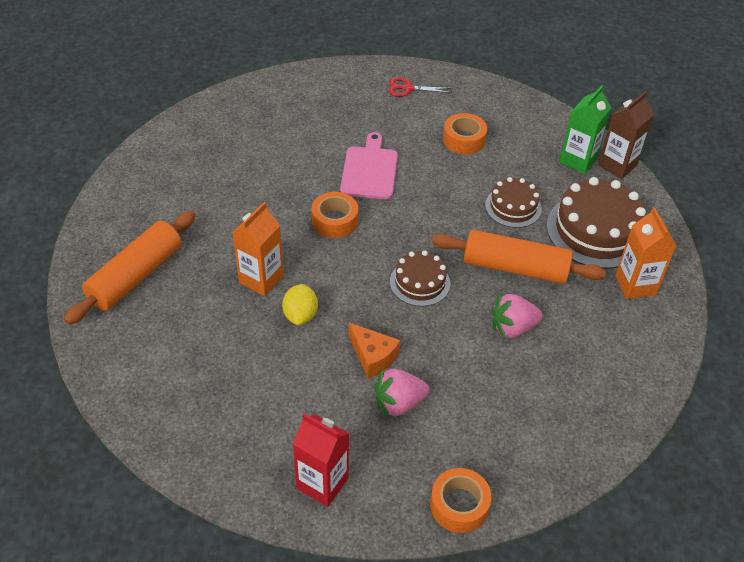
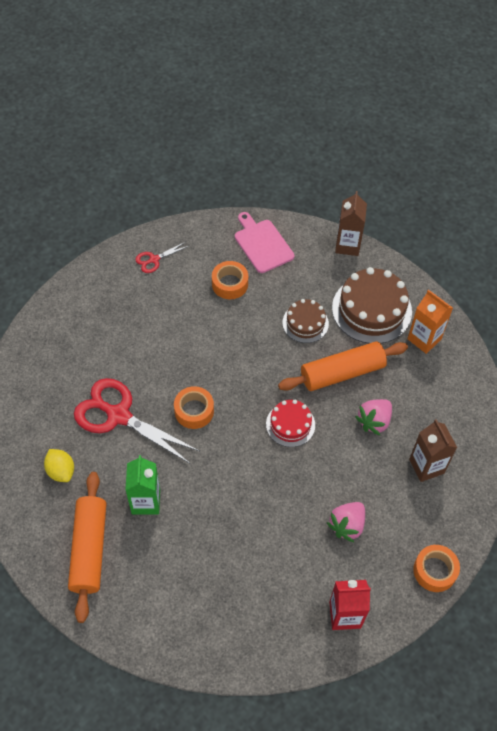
camera: 35 degrees left, 10 degrees up
orange carton [232,202,284,296] -> none
yellow lemon [282,284,318,325] -> yellow lemon moved to [44,449,74,482]
pink cutting board [340,132,398,199] -> pink cutting board moved to [235,212,294,273]
orange cheese [349,323,400,378] -> none
brown cake [390,251,451,306] -> red cake [266,400,315,447]
green carton [560,85,611,174] -> green carton moved to [125,455,160,515]
none -> red scissors [74,378,199,464]
none -> brown carton [409,419,457,482]

